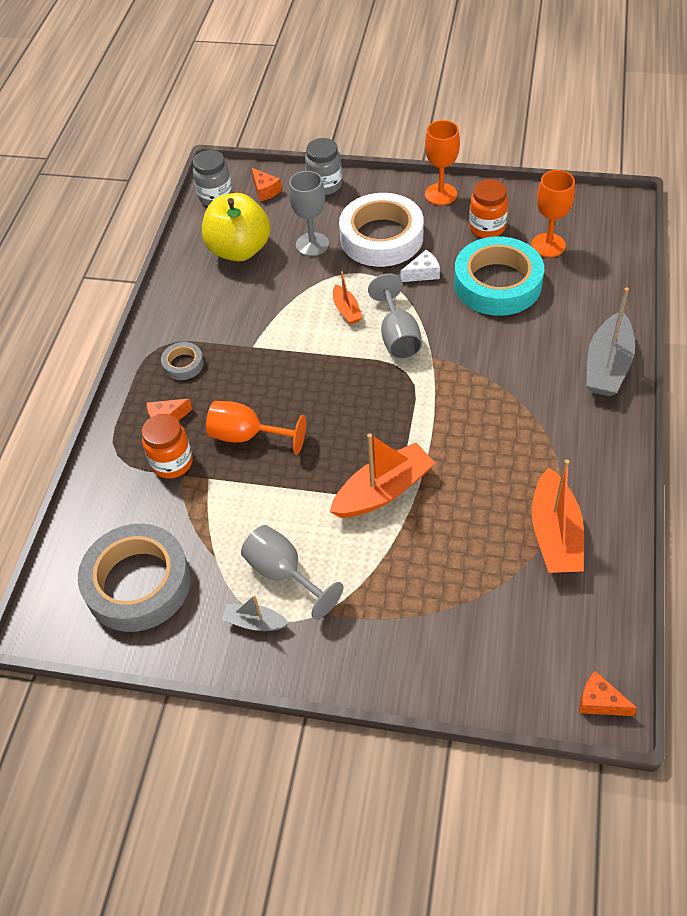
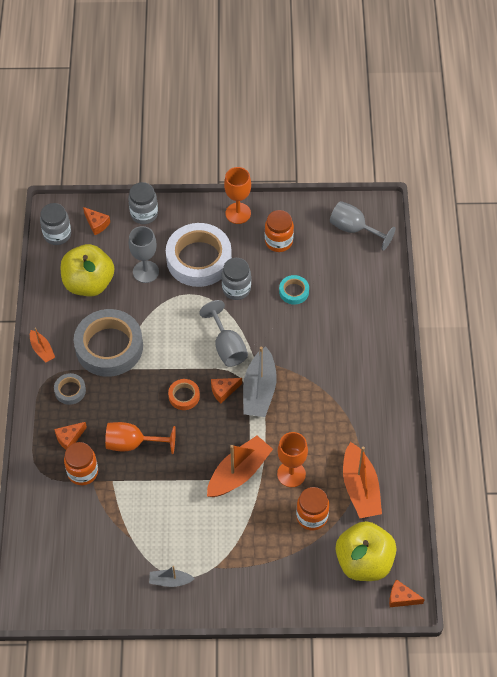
camera: 15 degrees left, 5 degrees up
grey tape [78,524,191,632] -> grey tape moved to [74,309,143,377]
grey goblet [241,525,344,619] -> grey goblet moved to [330,201,395,251]
orange boat [333,271,362,324] -> orange boat moved to [30,327,55,363]
white cheese [401,250,440,282] -> grey jar [222,258,251,300]
turquoise tape [454,236,544,316] -> turquoise tape [279,275,309,305], size x0.45
orange goblet [531,170,575,257] -> orange goblet moved to [277,432,308,487]
grey boat [586,287,635,396] -> grey boat moved to [243,347,277,417]
none -> orange tape [168,379,200,410]
none -> orange cheese [211,378,242,404]
none -> orange jar [296,487,329,530]
none -> yellow apple [336,521,396,581]

